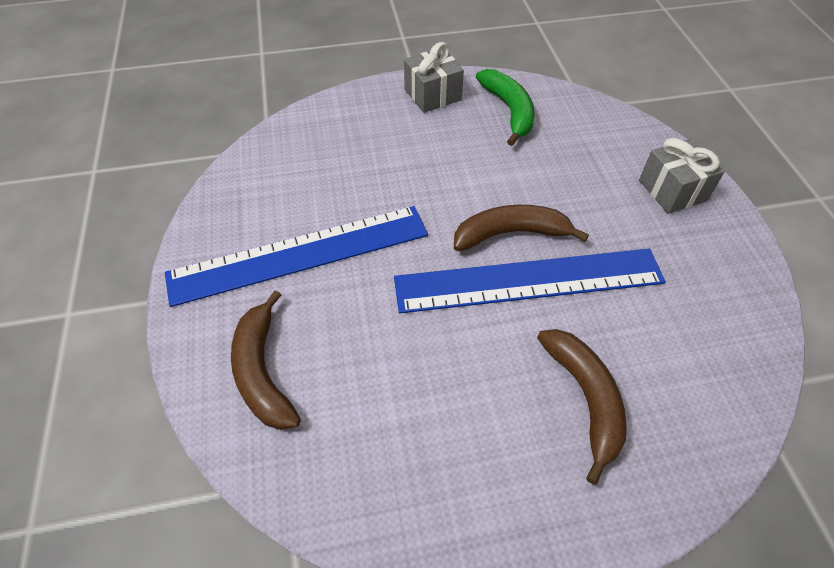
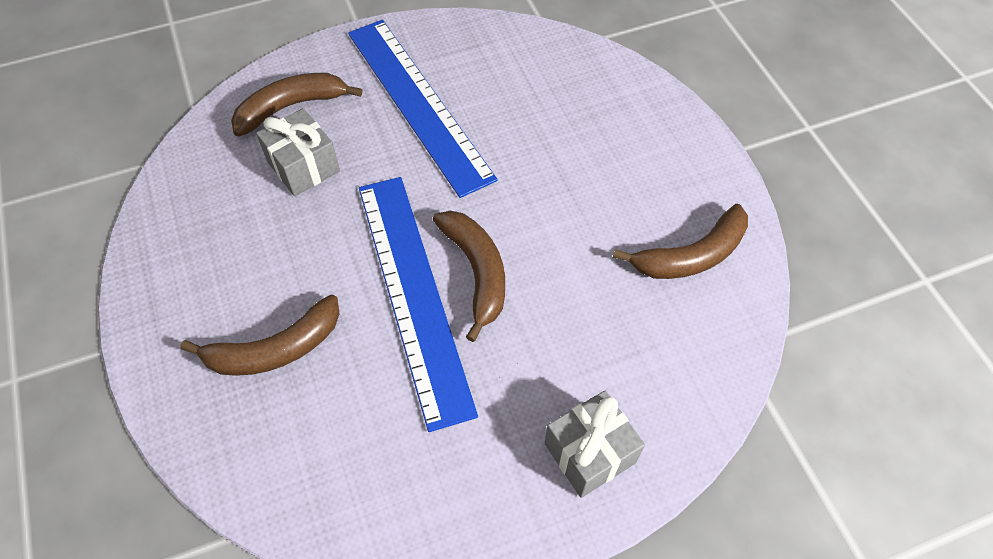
camera: 80 degrees right, 5 degrees up
grey gift [404,42,464,113] -> grey gift moved to [256,108,340,196]
green banana [476,69,535,146] -> brown banana [613,204,748,279]

